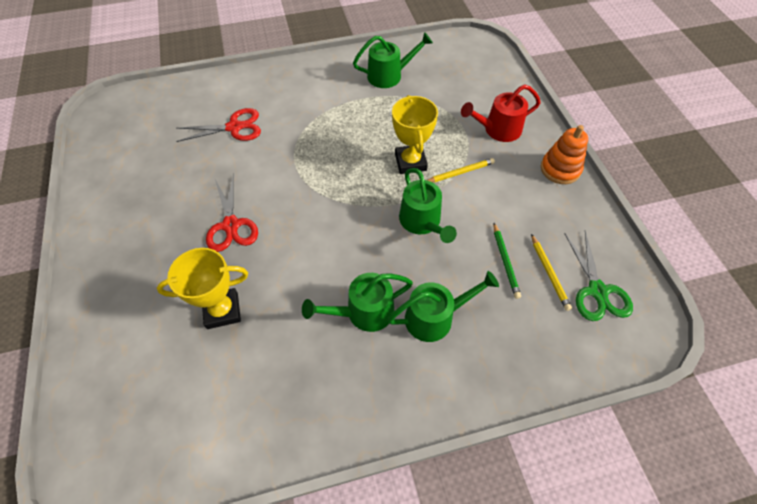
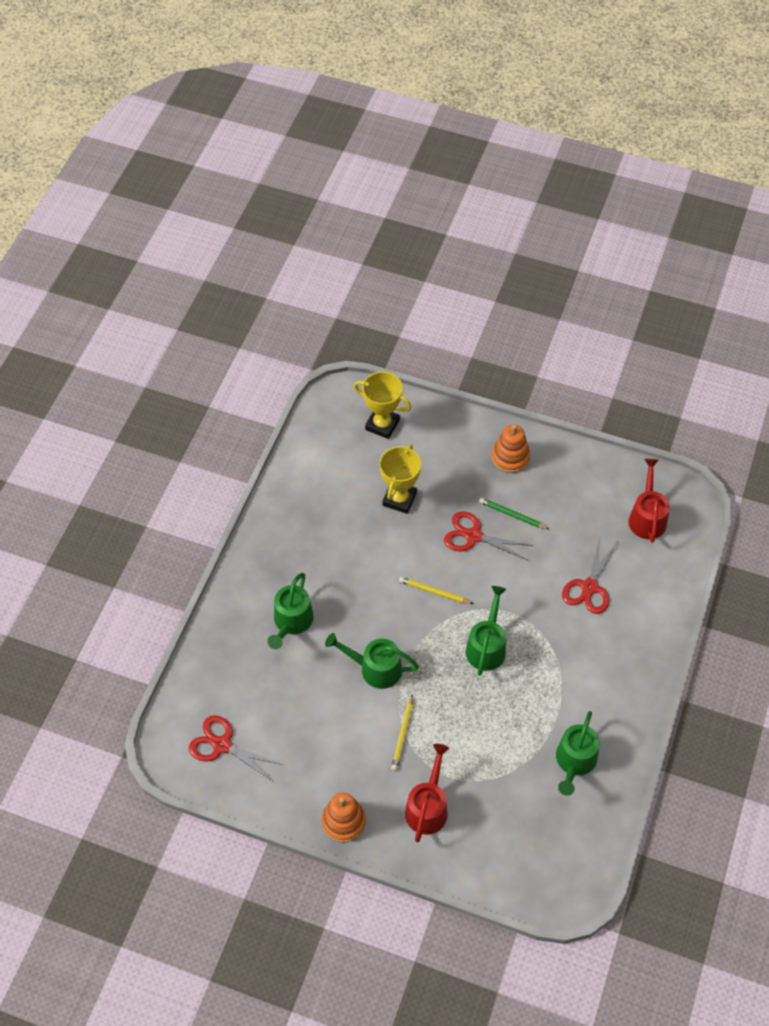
camera: 125 degrees right, 0 degrees up
green watering can [302,273,413,332] -> green watering can moved to [466,586,506,675]
yellow trophy [392,95,438,174] -> yellow trophy moved to [354,372,412,439]
green pencil [494,223,521,299] -> green pencil moved to [479,498,549,529]
yellow pencil [531,234,572,311] -> yellow pencil moved to [399,577,473,604]
green scissors [564,231,633,321] -> red scissors [189,715,283,781]
none -> orange stacking toy [492,424,530,473]
none -> red watering can [629,459,670,542]

